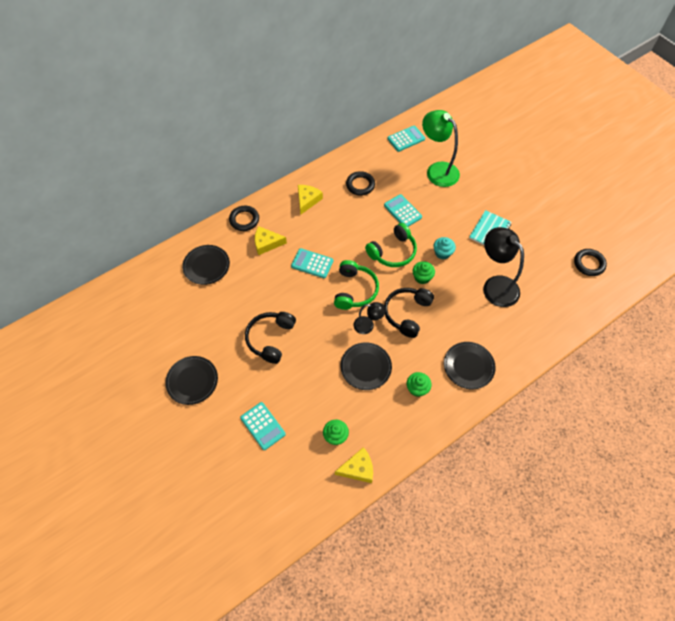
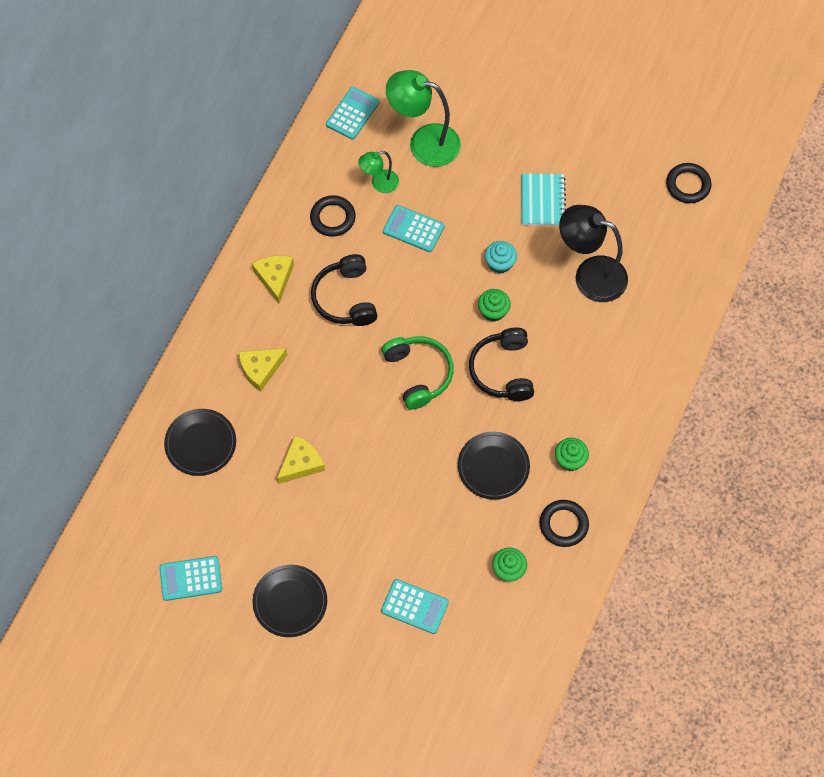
camera: 30 degrees left, 5 degrees up
black ring [229,206,259,231] -> black ring moved to [540,500,589,547]
black headphones [245,312,296,364] -> black headphones moved to [311,254,378,326]
turquoise calculator [291,248,333,278] -> turquoise calculator moved to [159,556,222,601]
yellow cheese [335,447,373,483] -> yellow cheese moved to [277,435,325,484]
black lamp [354,302,386,334] -> none
green headphones [365,223,417,267] -> none
black plate [444,342,496,389] -> none
none -> green lamp [358,151,399,193]

